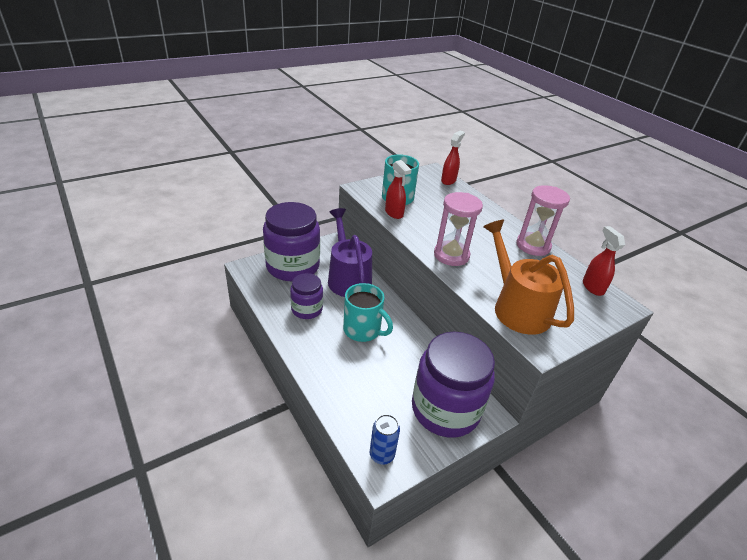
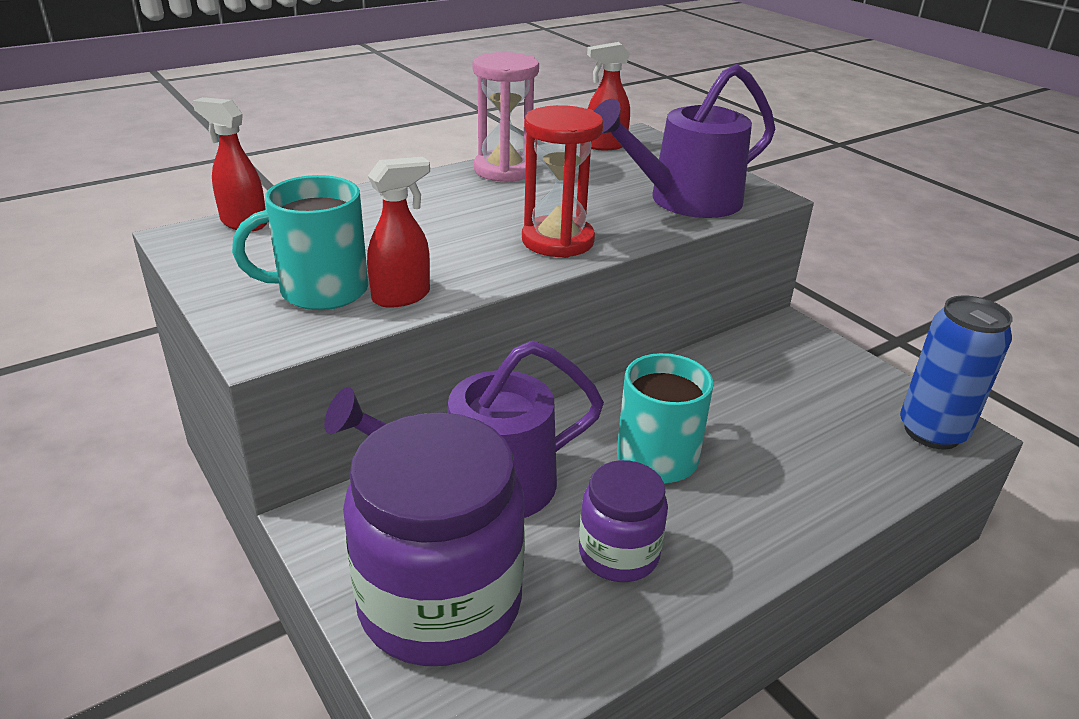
camera: 90 degrees left, 5 degrees down
blue can [370,414,400,465] -> blue can [900,295,1013,449], size x1.61
purple jar [412,332,495,438] -> none
pink hourglass [434,192,483,266] -> red hourglass [522,105,604,258]
orange watering can [483,220,574,335] -> purple watering can [594,64,775,218]

